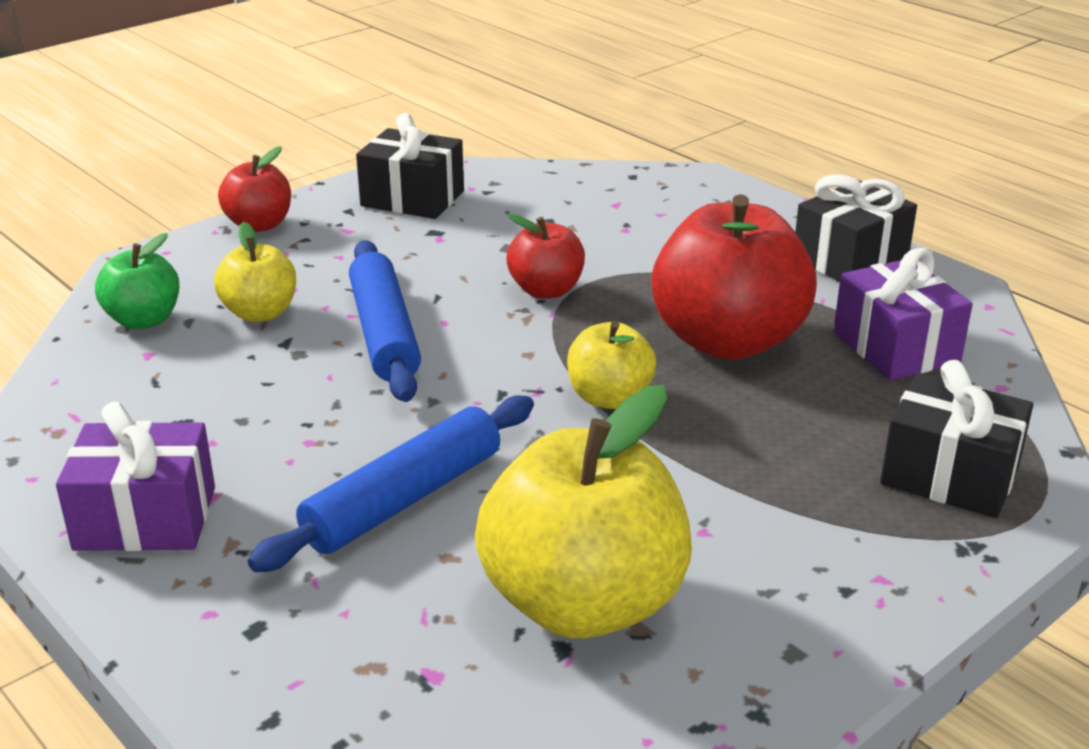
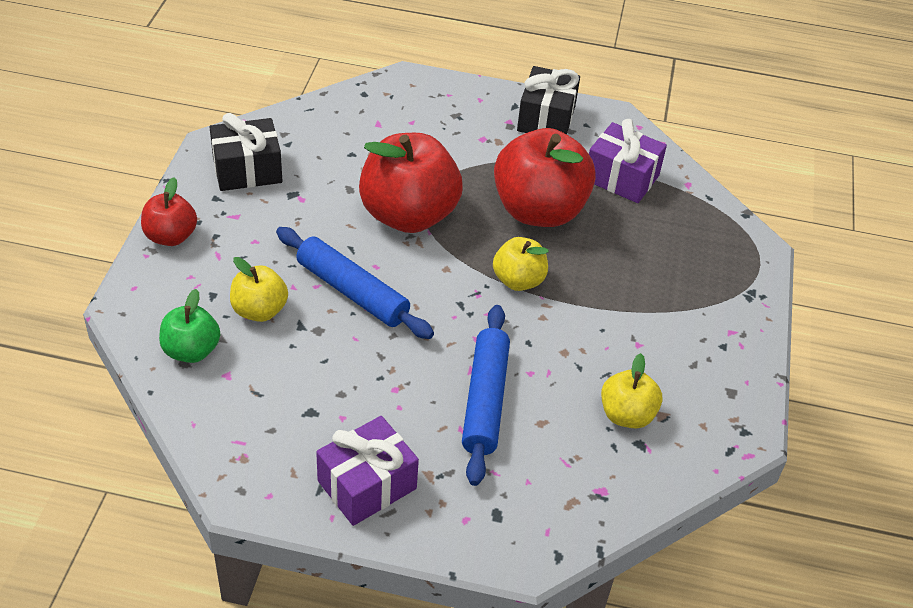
camera: 40 degrees left, 15 degrees up
yellow apple [475,385,692,639] -> yellow apple [601,353,662,429], size x0.52
red apple [507,213,585,299] -> red apple [359,133,463,233], size x1.91
black gift [880,360,1033,518] -> none

